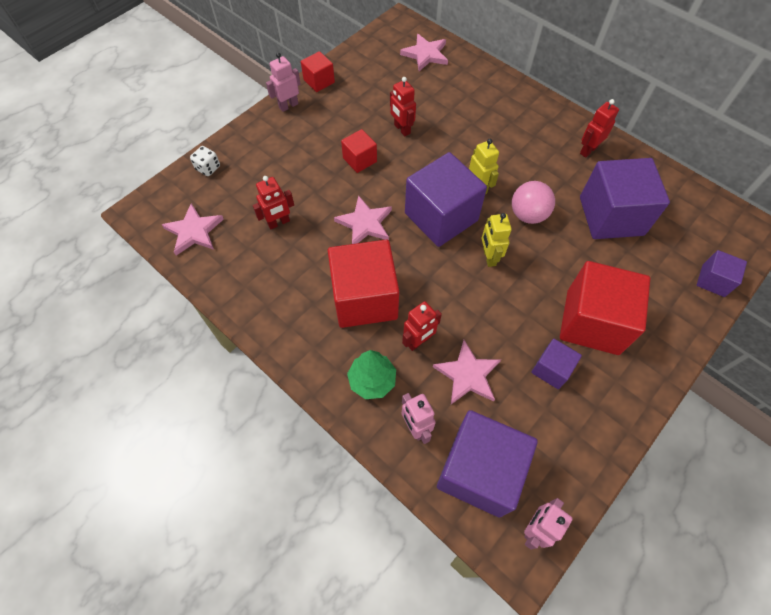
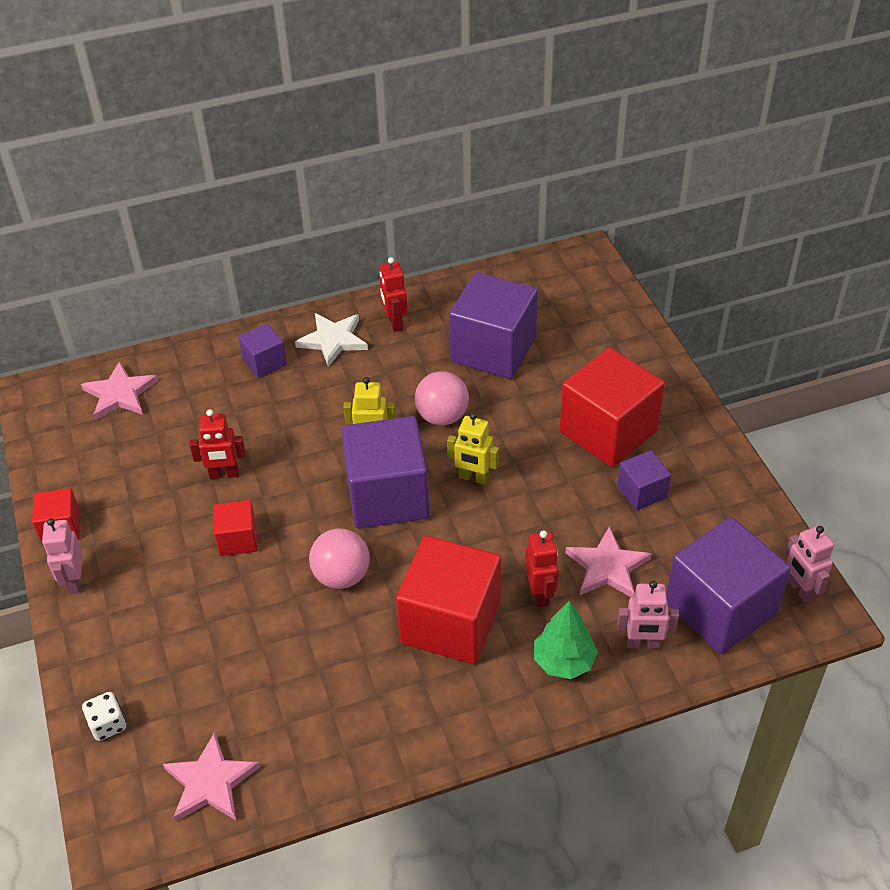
camera: 60 degrees left, 15 degrees down
red robot [253,176,294,229] -> none
pink star [334,195,392,244] -> pink ball [309,529,370,589]
purple cube [697,250,747,297] -> purple cube moved to [238,323,287,378]
none -> white star [295,313,368,367]

